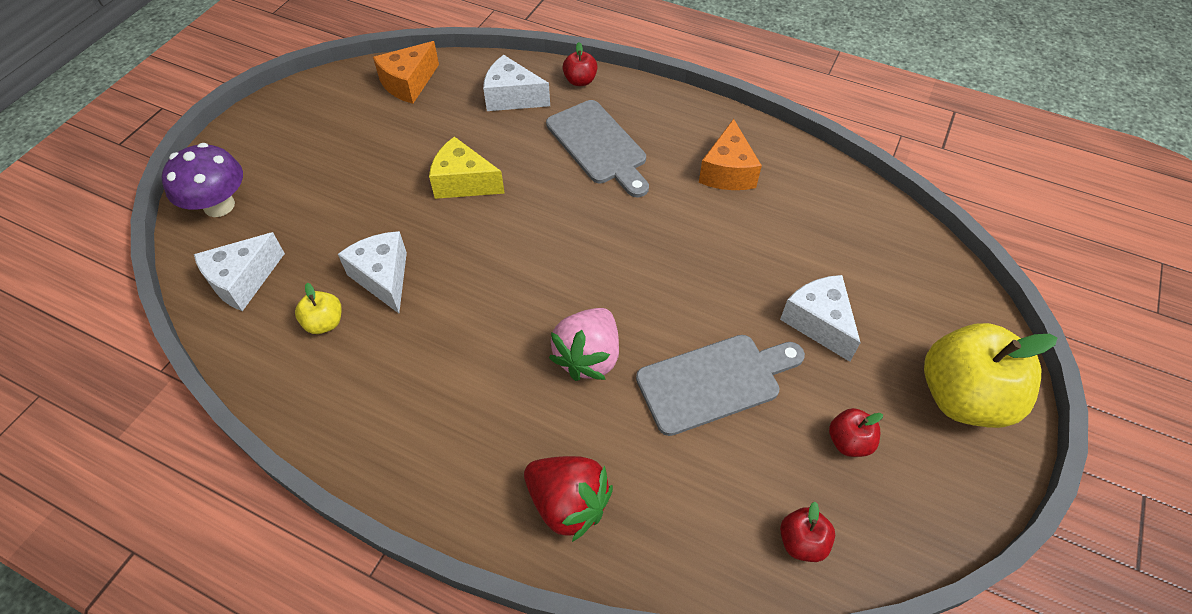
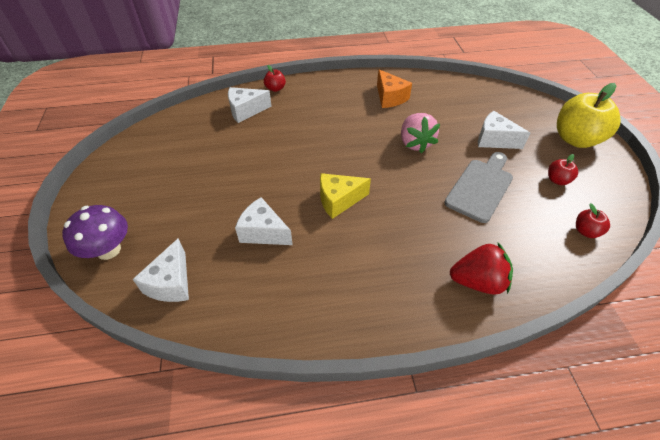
camera: 35 degrees left, 5 degrees down
yellow apple [295,283,342,334] -> none
orange cheese [373,41,439,104] -> none
yellow cheese [429,137,505,199] -> yellow cheese moved to [320,173,371,219]
grey cutting board [546,100,649,197] -> none
pink strawberry [549,308,619,381] -> pink strawberry moved to [401,113,440,153]

